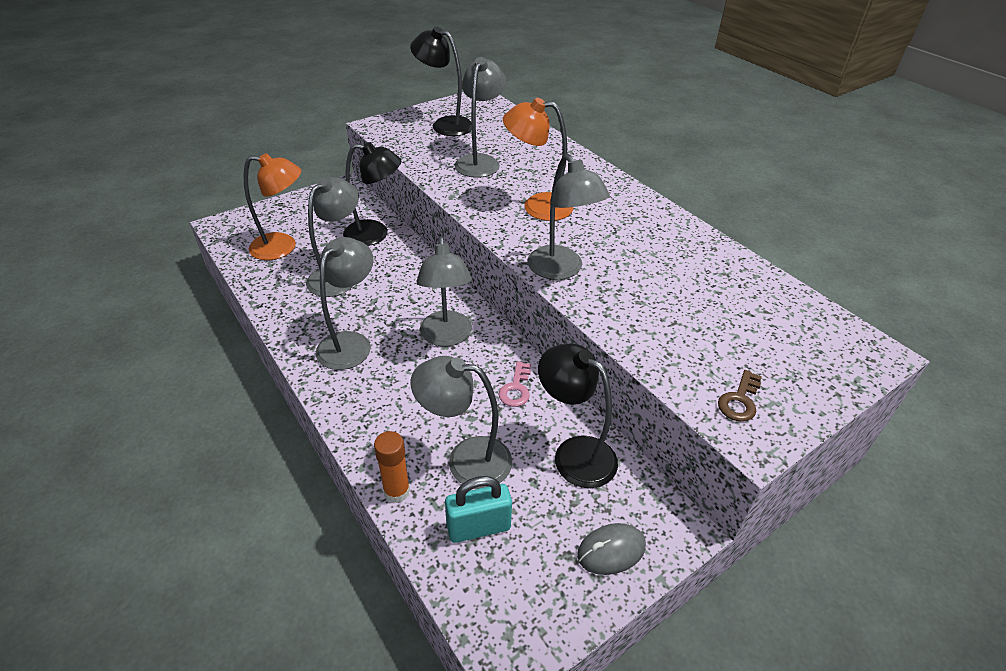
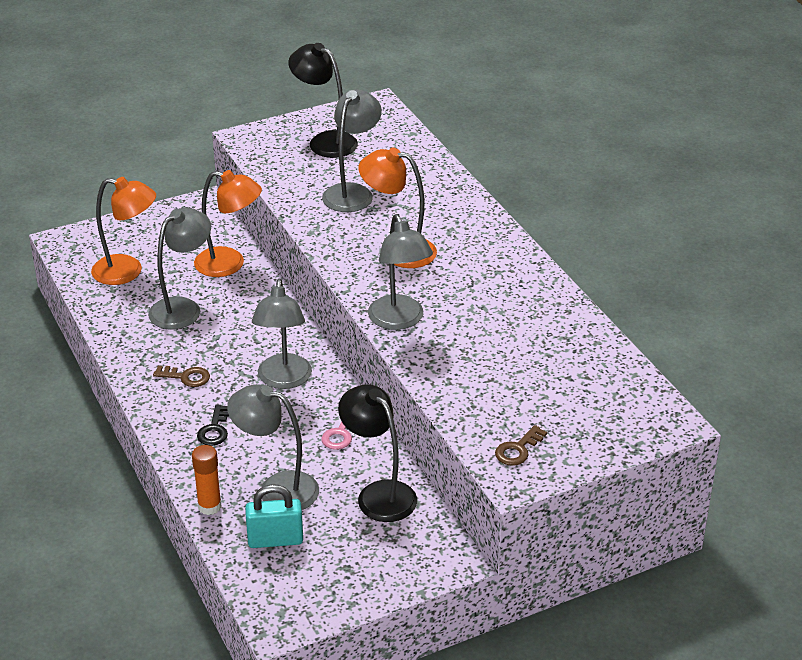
camera: 10 degrees right, 5 degrees down
grey lamp [316,237,374,370] -> brown key [153,366,210,387]
black lamp [343,142,401,246] -> orange lamp [194,170,262,277]
grey mouse [577,523,646,575] -> none
none -> black key [197,405,229,446]

